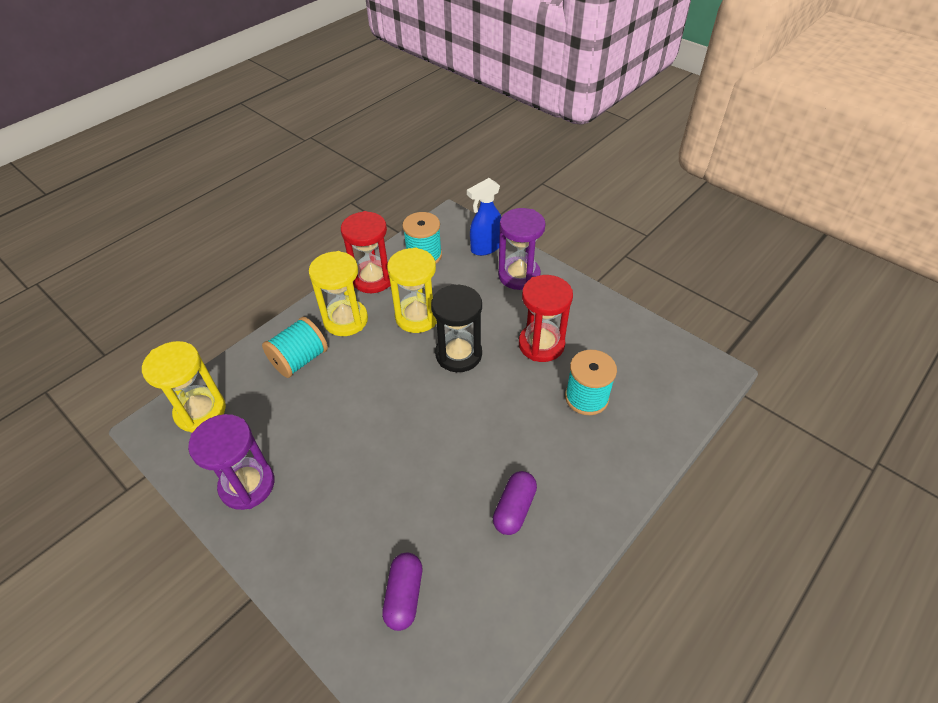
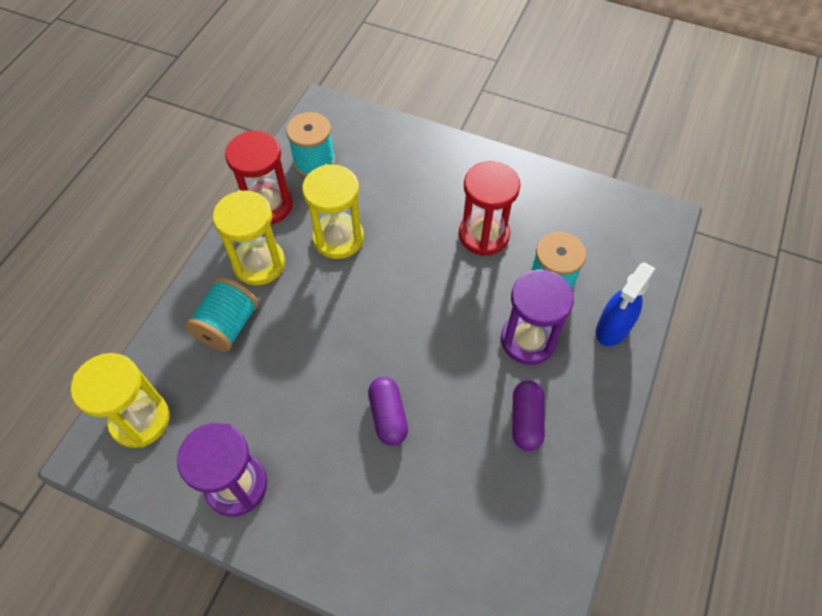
camera: 20 degrees left, 10 degrees up
purple capsule [382,552,422,631] -> purple capsule moved to [368,377,408,446]
black hourglass [431,284,482,372] -> none
blue spray bottle [467,178,501,256] -> blue spray bottle moved to [596,262,656,346]
purple hourglass [498,208,546,290] -> purple hourglass moved to [501,269,574,365]

